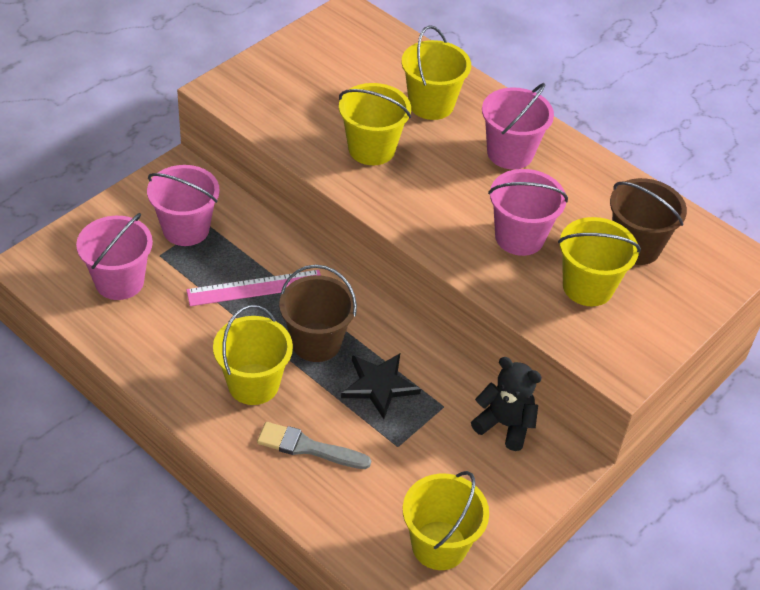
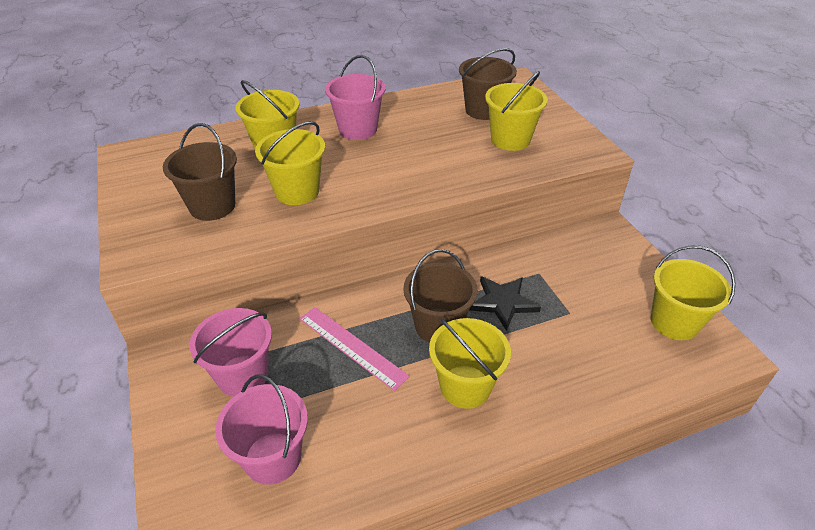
camera: 60 degrees left, 5 degrees down
pink ruler [186,270,321,306] -> pink ruler turned 60 degrees counterclockwise [300,307,410,391]
grey brush [257,422,371,469] -> none
black teddy bear [471,357,542,451] -> none
pink bucket [488,169,568,256] -> none
none -> brown bucket [163,123,237,221]

